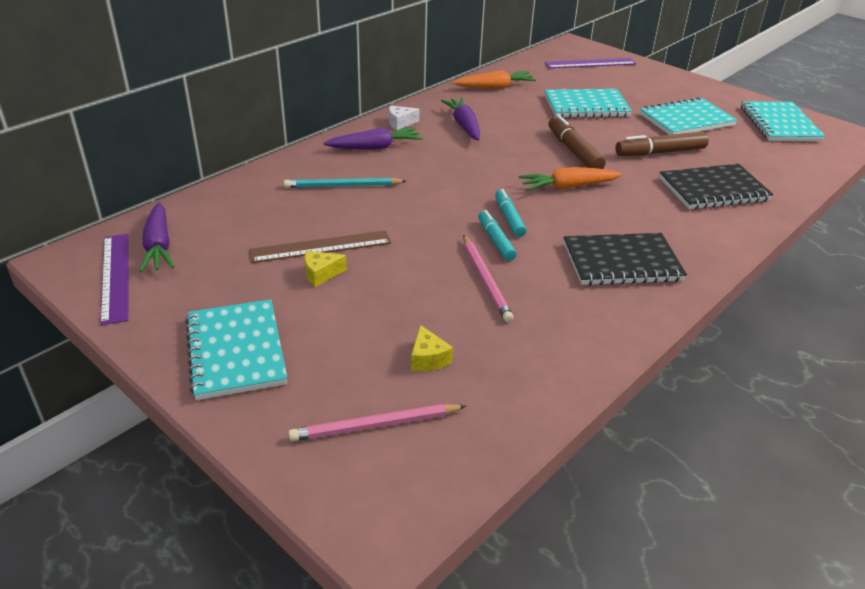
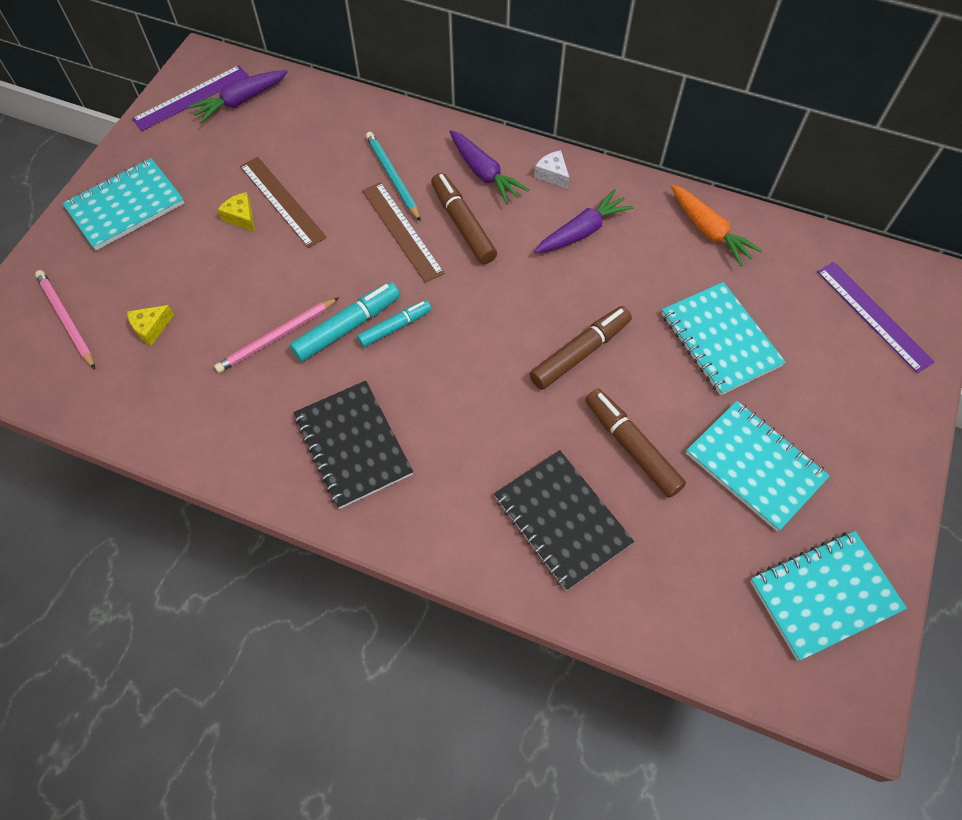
camera: 70 degrees right, 25 degrees up
turquoise marker [478,210,517,261] -> turquoise marker [290,282,400,362], size x1.52
orange carrot [519,167,622,191] -> none
none -> brown ruler [362,182,445,283]
none -> brown marker [431,173,497,264]

